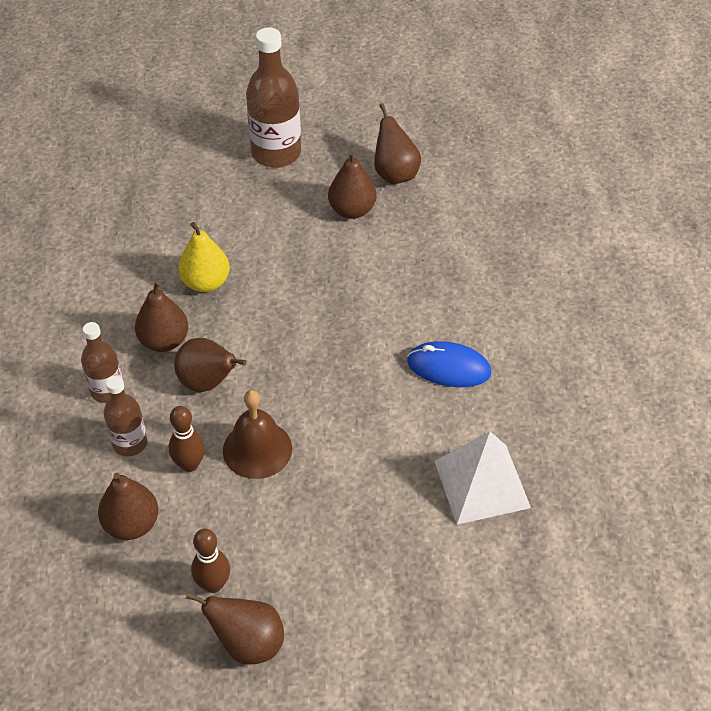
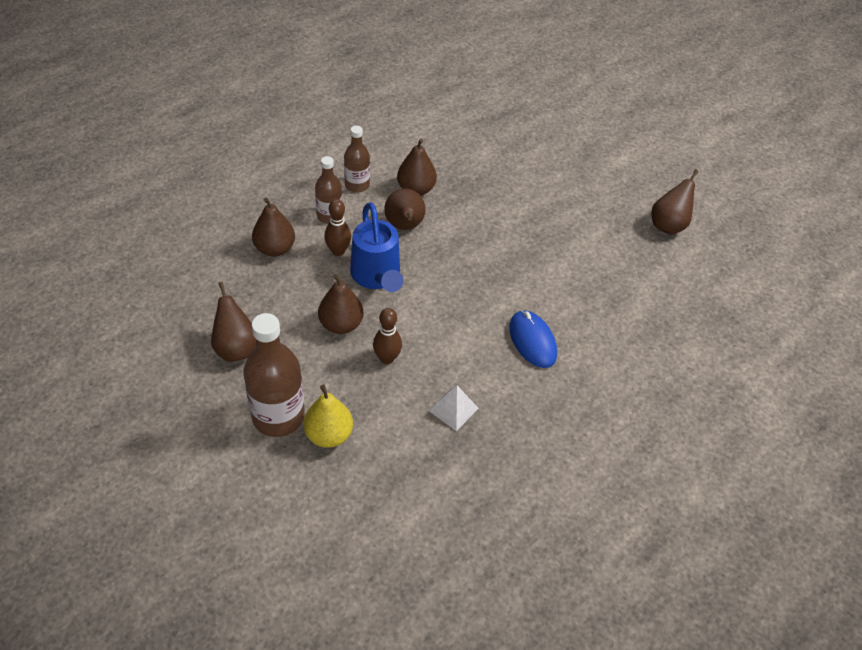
camera: 50 degrees right, 0 degrees up
yellow pear [178,222,230,292] -> yellow pear moved to [303,385,353,448]
brown bowling pin [191,529,230,593] -> brown bowling pin moved to [373,308,402,364]
brown bell [223,390,292,479] -> blue watering can [350,203,403,292]
brown bottle [246,27,301,168] -> brown bottle moved to [243,313,305,437]
brown pear [328,151,376,219] -> brown pear moved to [318,274,363,334]
white pyramid [435,431,531,525] -> white pyramid [429,385,479,431], size x0.57

